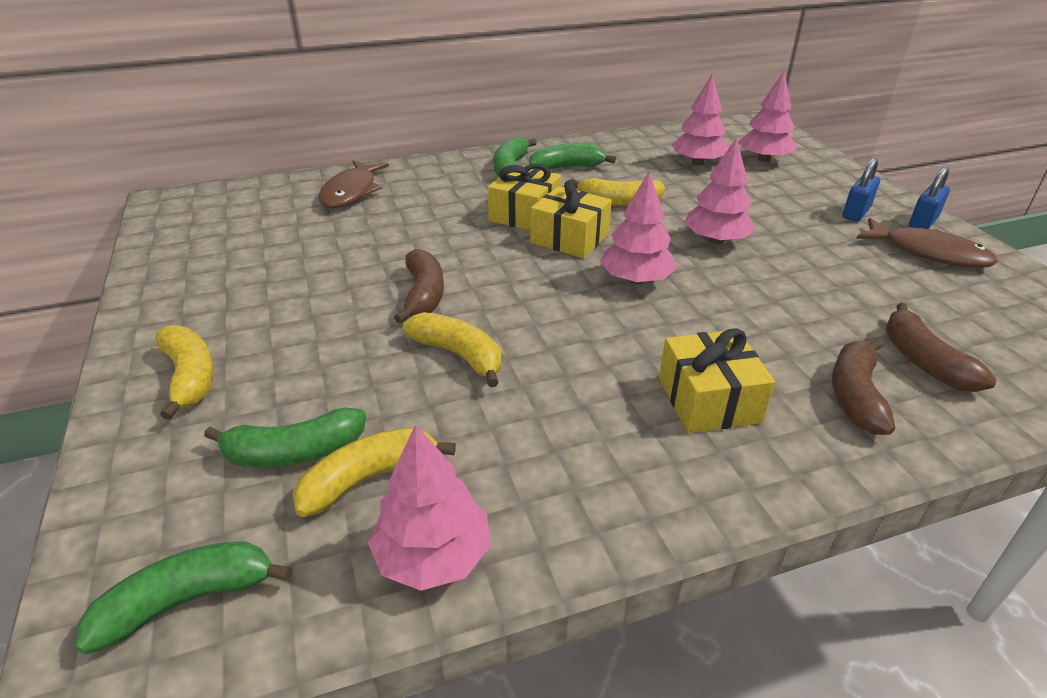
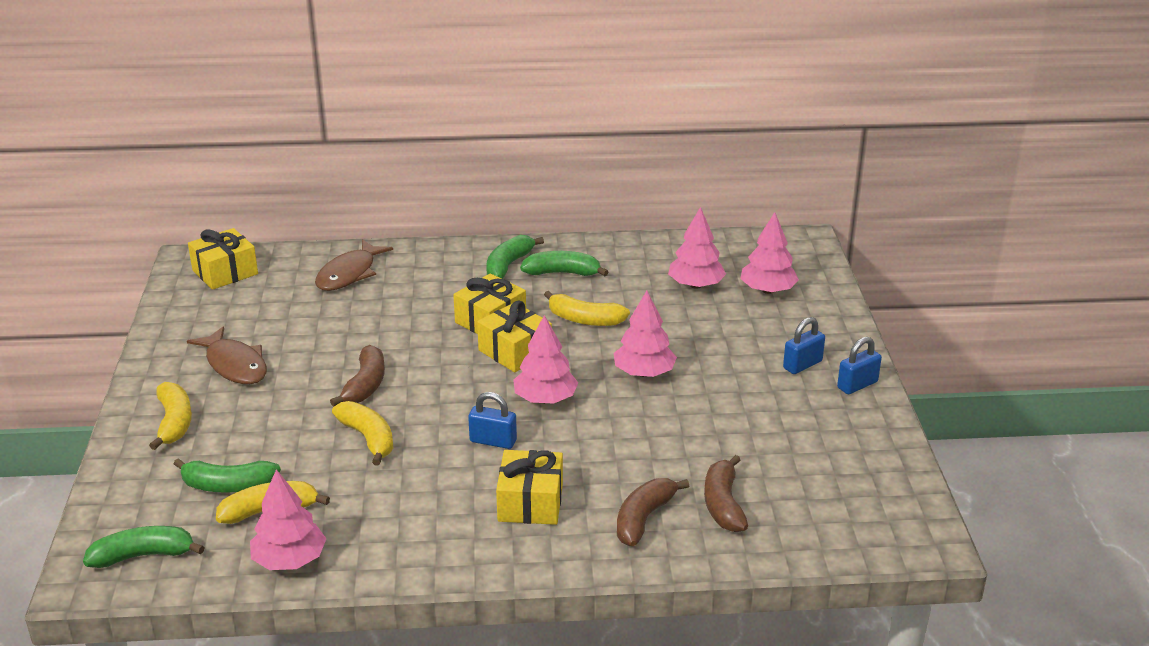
camera: 15 degrees right, 5 degrees down
brown fish [856,218,998,268] -> brown fish moved to [187,326,267,384]
none -> yellow gift [188,228,258,290]
none -> blue padlock [468,392,517,449]

